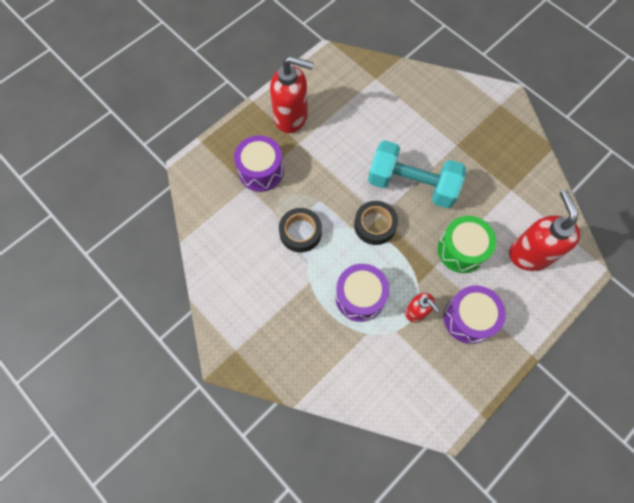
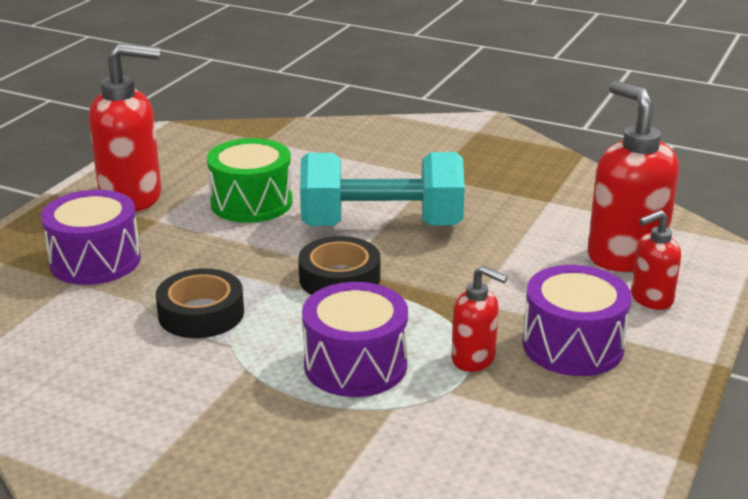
camera: 20 degrees left, 40 degrees down
green drum [438,216,496,273] -> green drum moved to [207,138,293,223]
none -> red soap dispenser [631,210,681,310]

